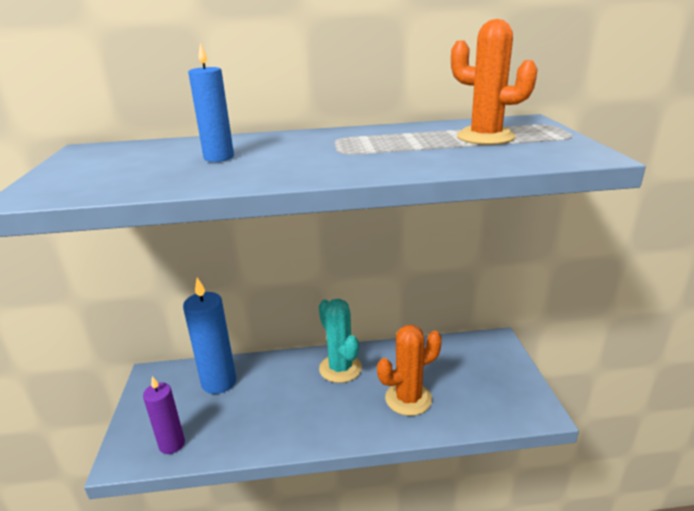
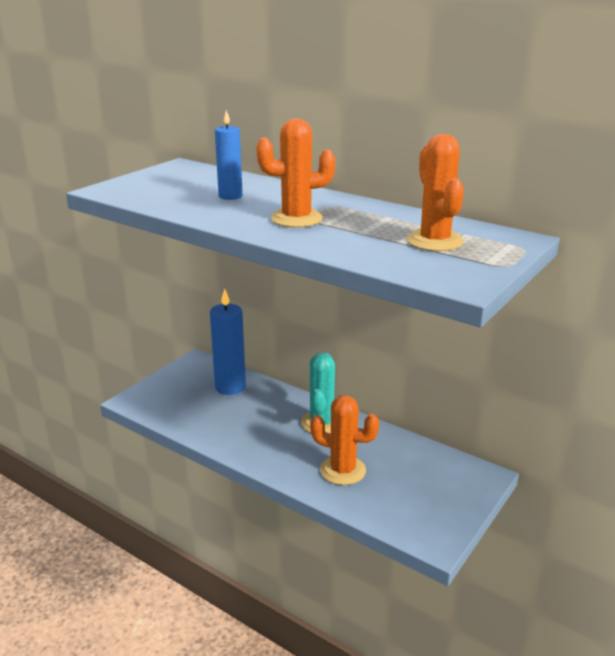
camera: 40 degrees right, 0 degrees up
purple candle [143,376,185,454] -> none
none -> orange cactus [256,118,335,228]

